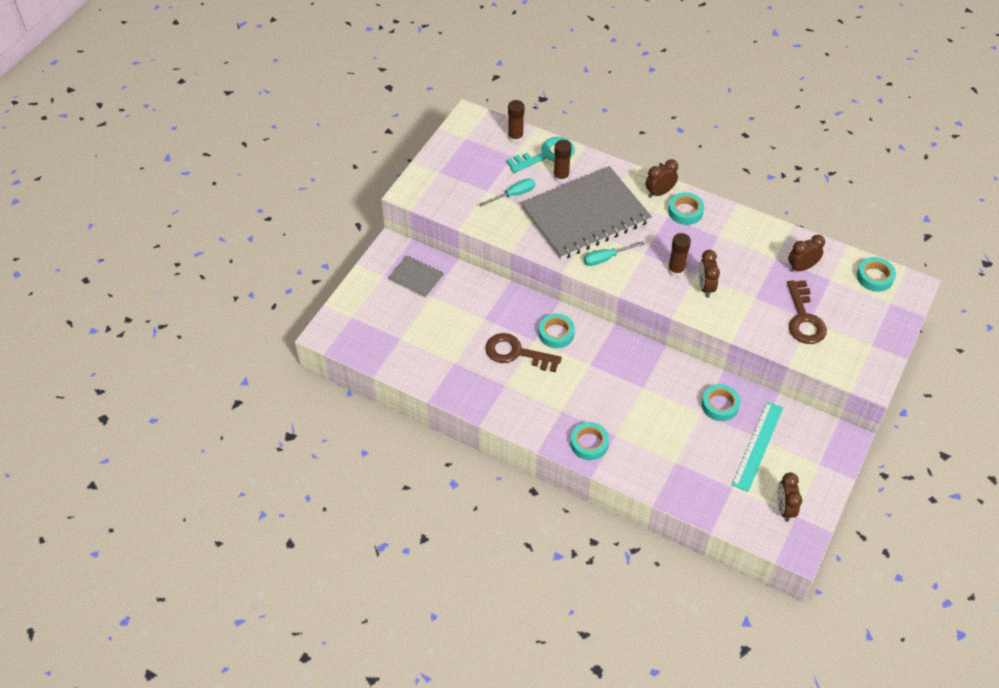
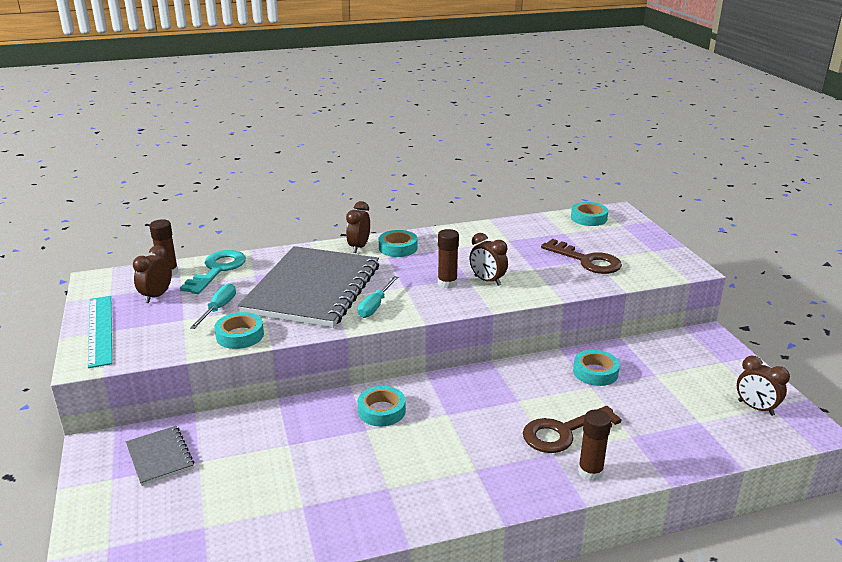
camera: 45 degrees left, 25 degrees down
grey notebook [388,256,444,298] -> grey notebook turned 75 degrees clockwise [126,426,194,486]
brown key [485,333,562,372] -> brown key moved to [523,406,621,453]
brown glue stick [554,140,572,183] -> brown glue stick moved to [578,409,612,481]
turquoise tape [571,422,609,460] -> turquoise tape moved to [214,312,264,349]
turquoise ruler [732,401,783,492] -> turquoise ruler moved to [88,296,112,368]
brown clock [788,235,825,272] -> brown clock moved to [133,246,172,303]

